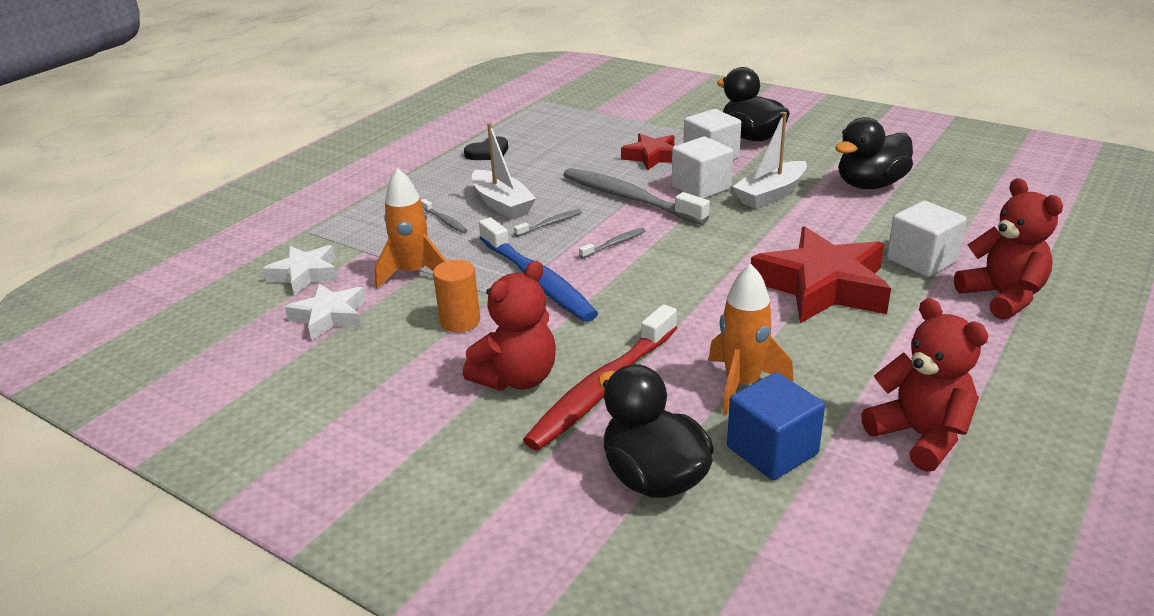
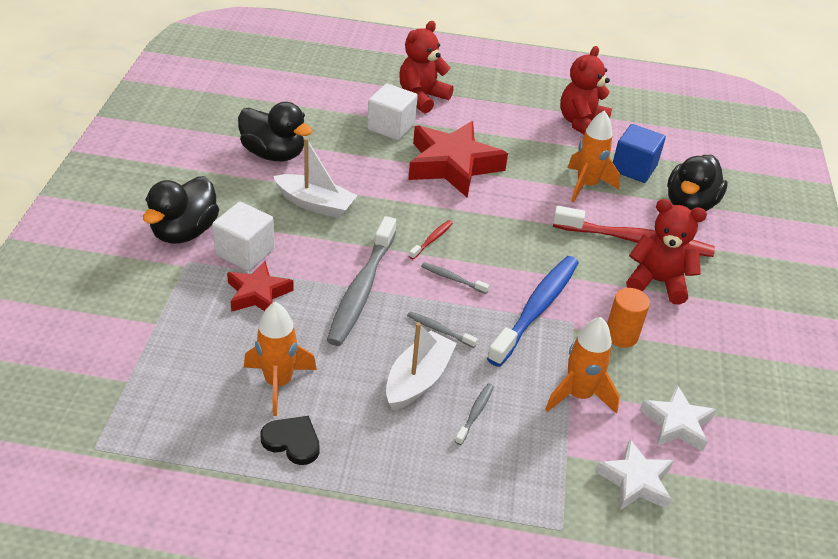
camera: 120 degrees left, 10 degrees up
white cube [672,136,733,199] -> none
none -> orange rocket [244,302,317,416]
none -> red toothbrush [409,220,453,259]

